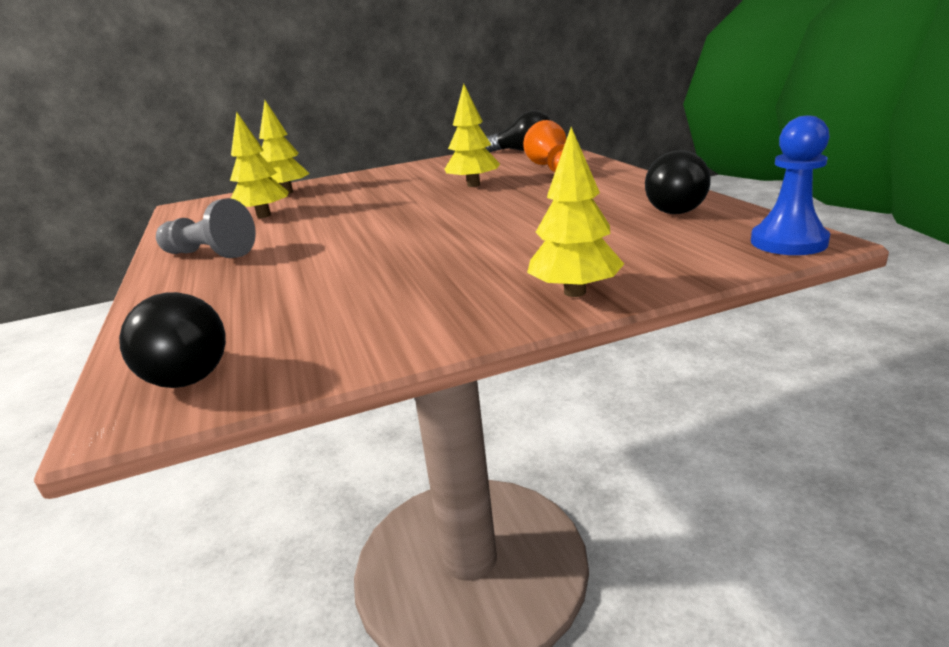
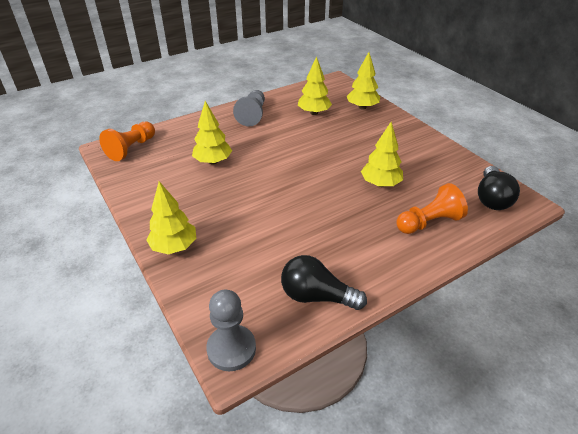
camera: 75 degrees right, 15 degrees up
black light bulb [119,292,226,388] -> orange pawn [99,122,155,161]
blue pawn [751,115,830,255] -> grey pawn [206,289,256,371]
none -> yellow tree [192,101,232,164]

